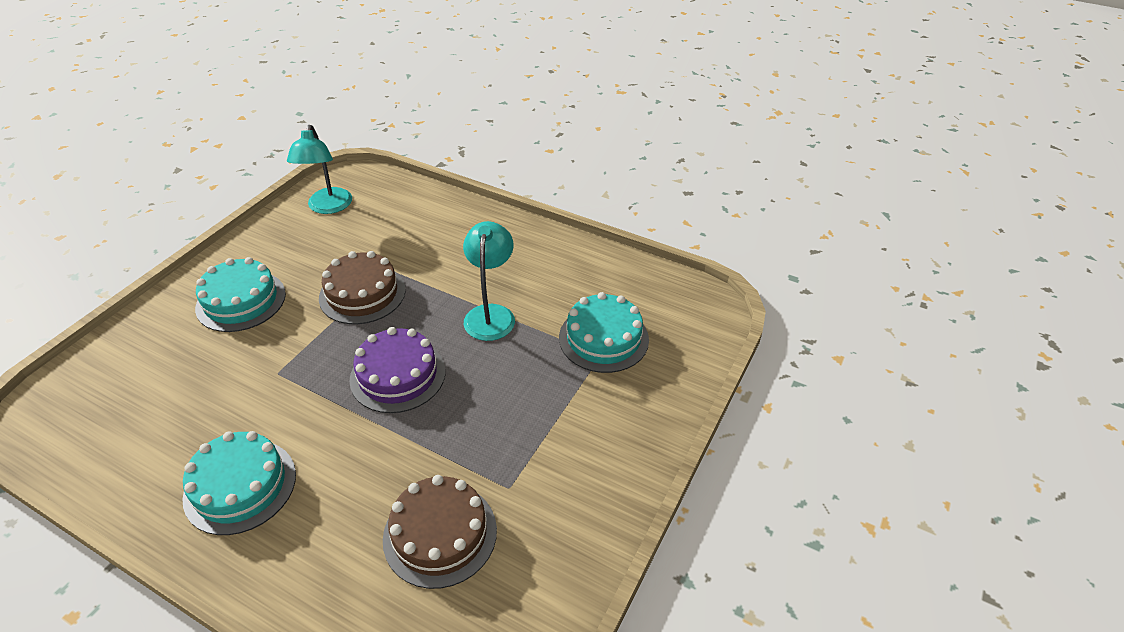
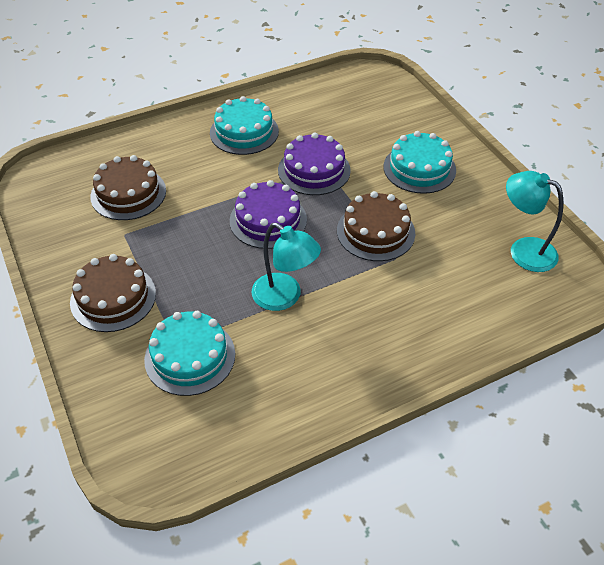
camera: 125 degrees right, 5 degrees up
none -> brown cake [70,254,156,332]
none -> purple cake [278,132,351,195]

